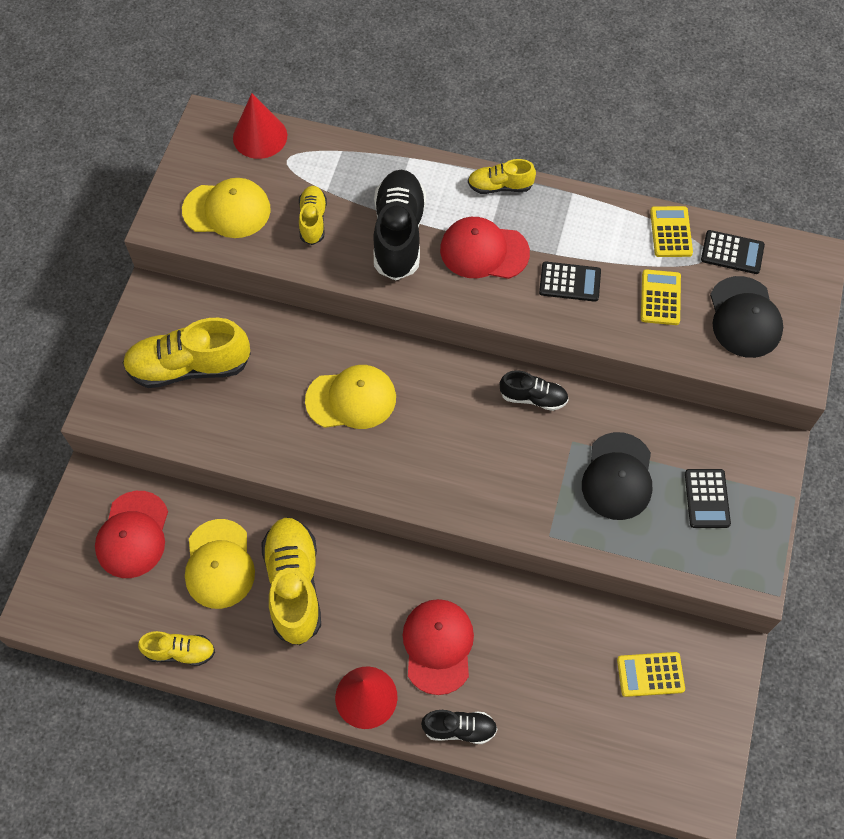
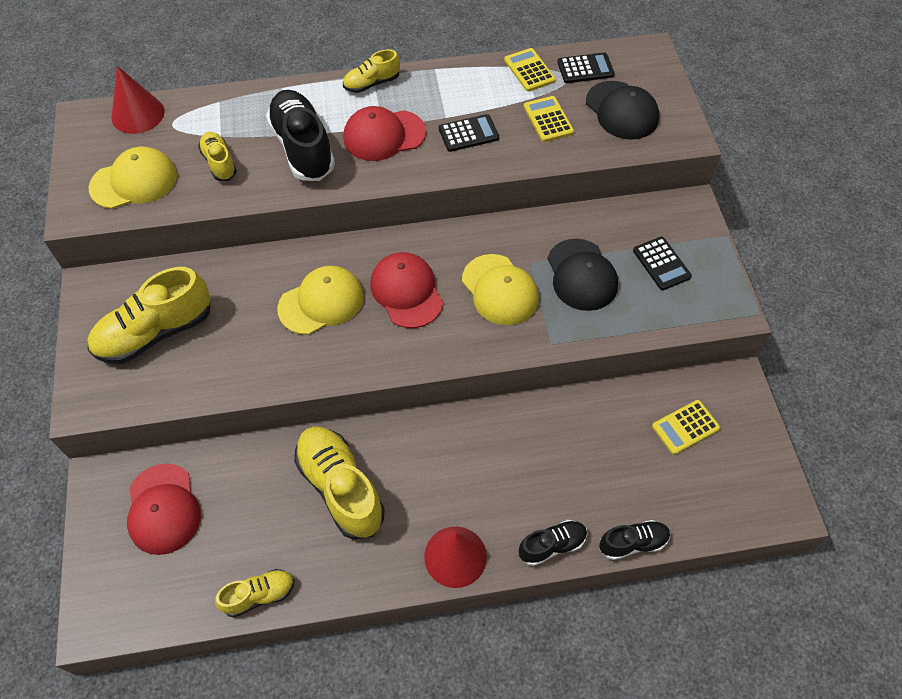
camera: 25 degrees left, 5 degrees down
yellow cap [185,519,255,609] -> yellow cap moved to [462,254,539,325]
red cap [403,599,474,695] -> red cap moved to [370,252,443,328]
black shoe [500,370,569,411] -> black shoe moved to [599,520,670,560]

